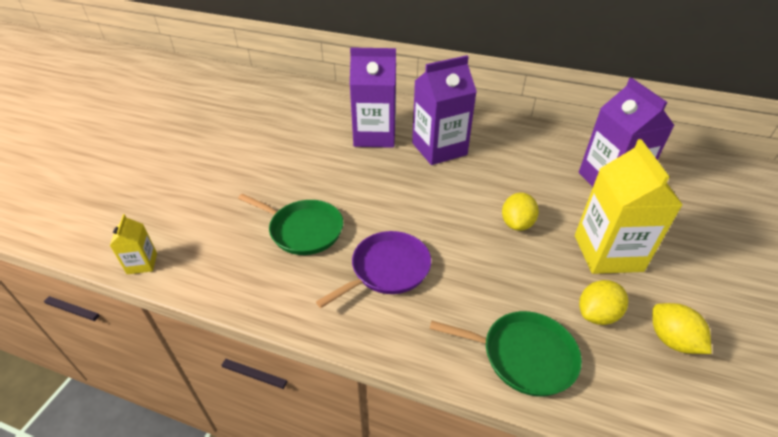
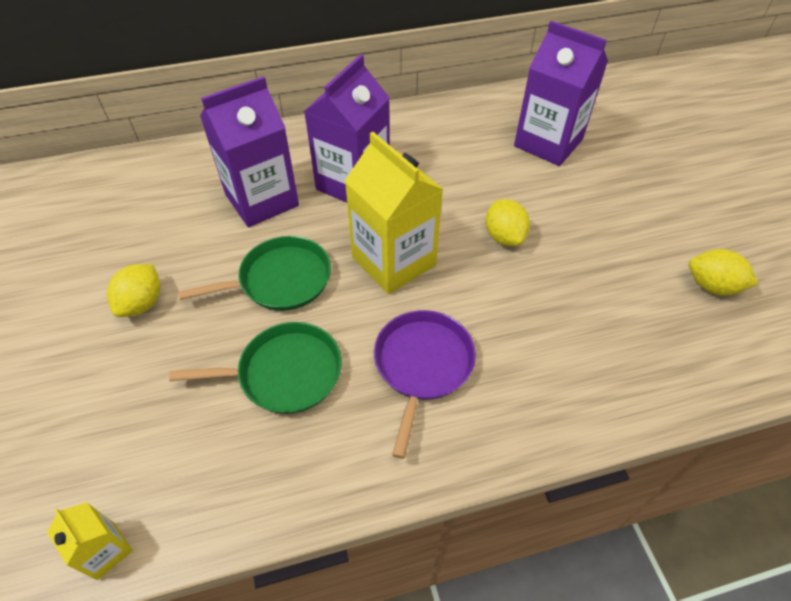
camera: 35 degrees left, 10 degrees up
green pan [430,311,582,396] -> green pan moved to [178,236,331,311]
yellow carton [575,139,683,274] -> yellow carton moved to [345,132,443,294]
yellow lemon [579,280,628,325] -> yellow lemon moved to [107,264,160,317]

